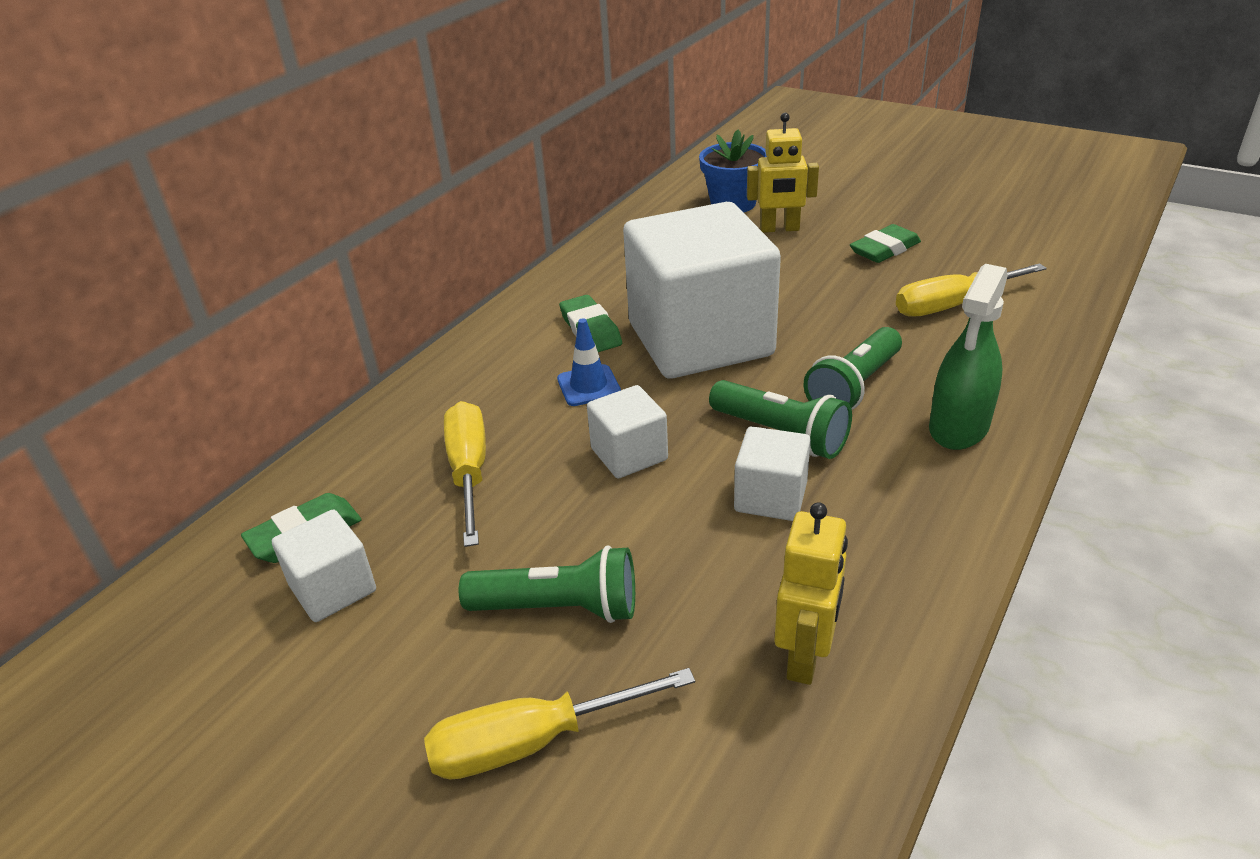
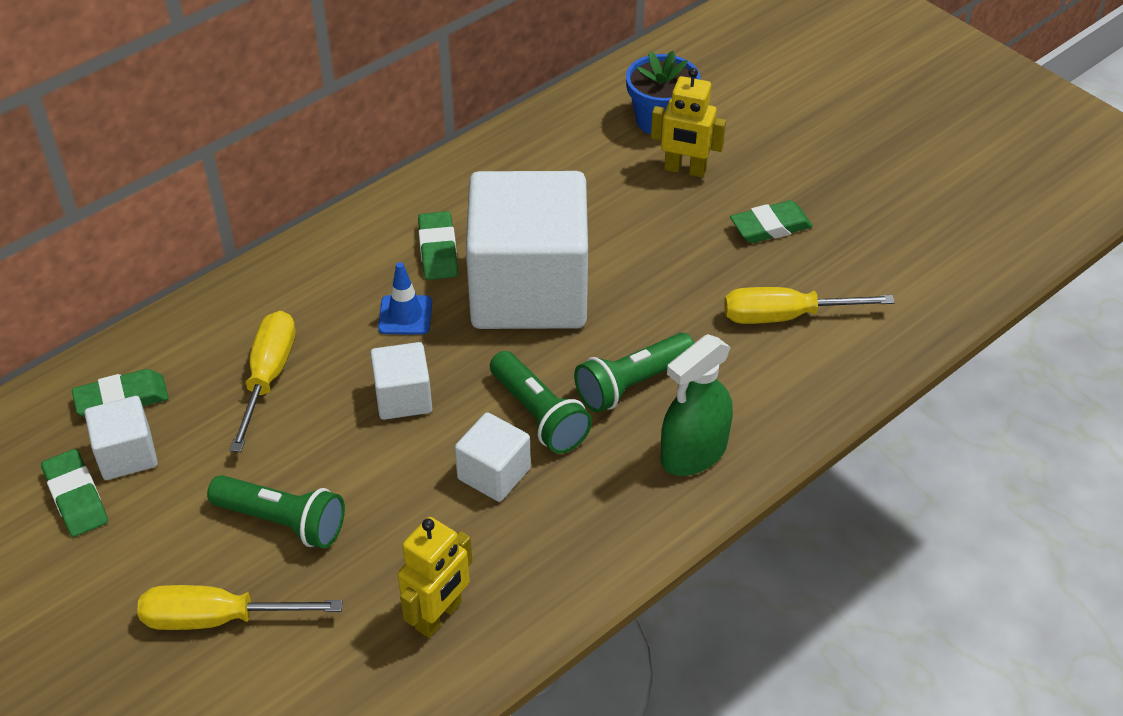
camera: 15 degrees right, 10 degrees up
none -> green eraser [41,449,108,537]

